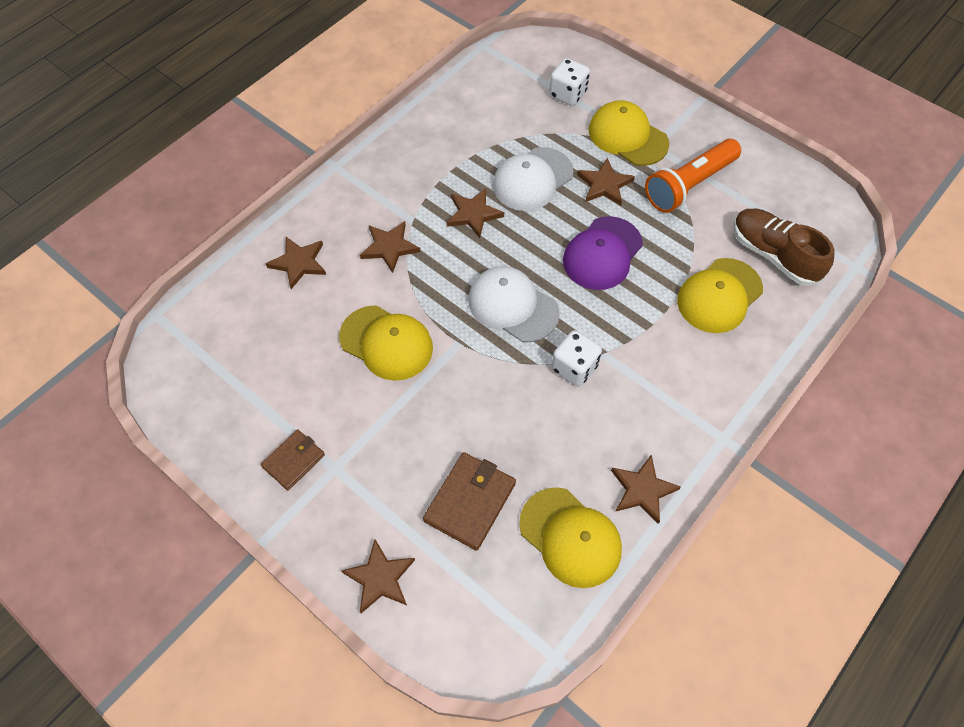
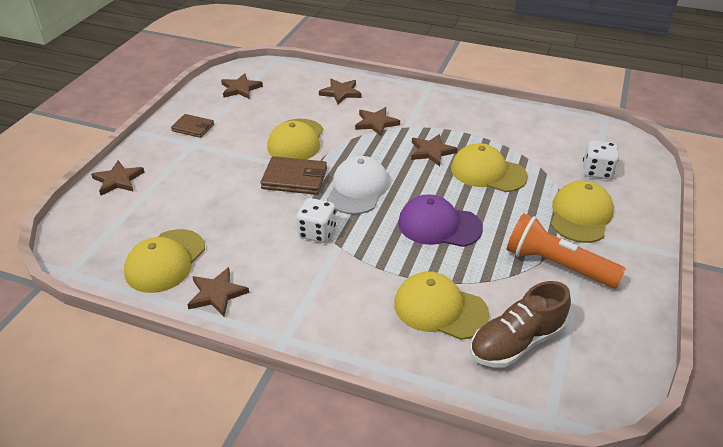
camera: 70 degrees right, 20 degrees down
brown wallet [423,452,516,551] -> brown wallet moved to [260,156,327,195]
white cap [493,147,573,211] -> yellow cap [451,143,528,192]
brown star [577,158,635,206] -> brown star moved to [221,73,263,99]
brown shoe [734,208,835,286] -> brown shoe turned 150 degrees counterclockwise [470,281,571,367]

